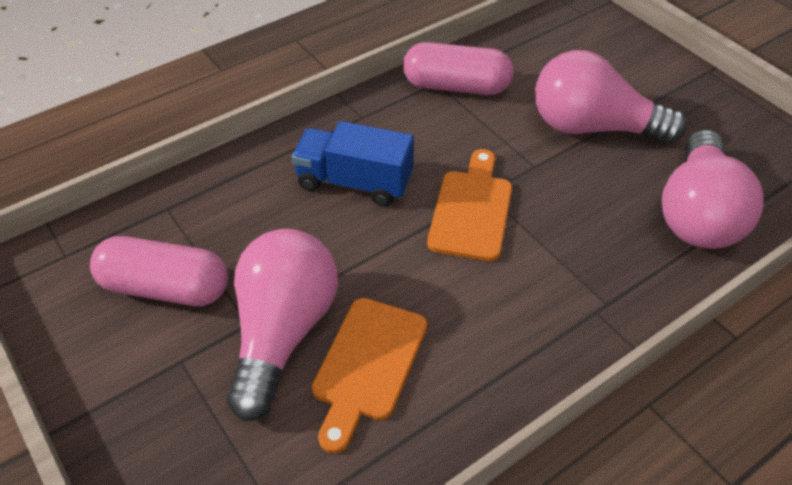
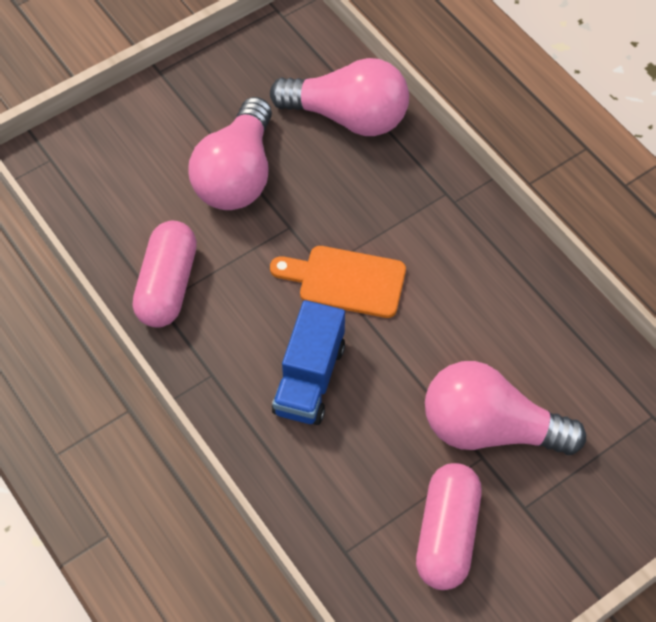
camera: 90 degrees left, 10 degrees up
orange cutting board [312,298,427,454] -> none

